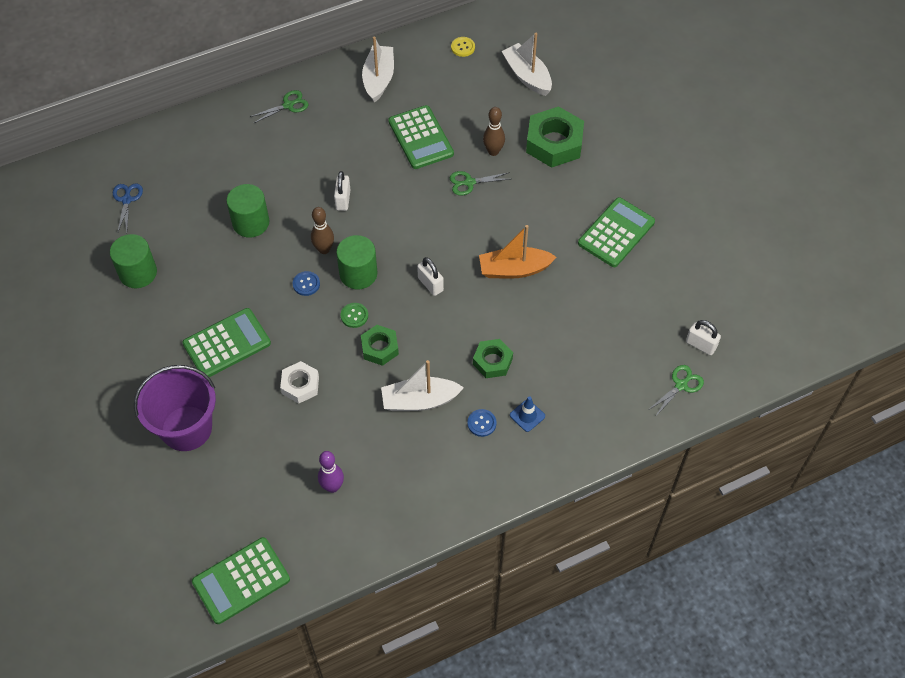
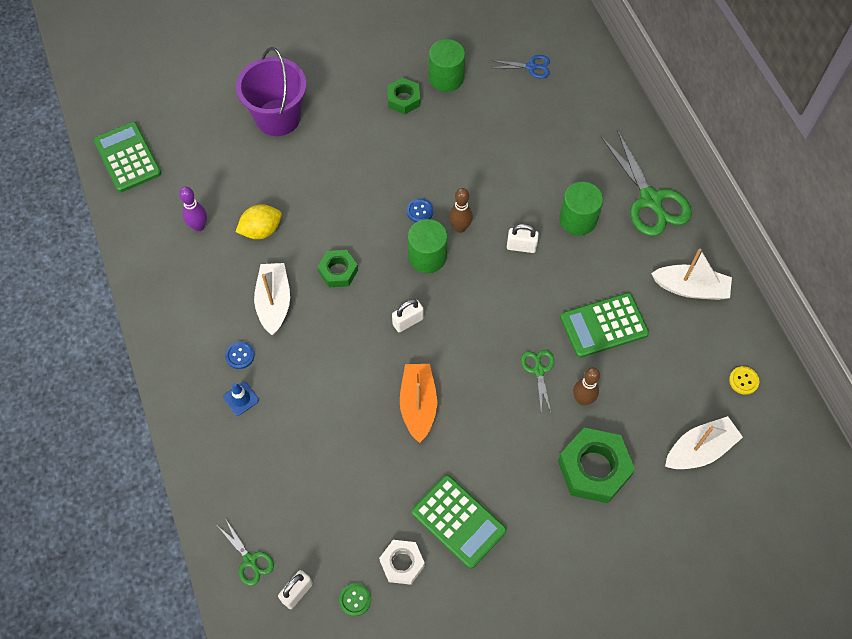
camera: 95 degrees right, 5 degrees up
green calculator [182,308,271,377] -> none
green cylinder [226,184,269,238] -> green cylinder moved to [559,182,603,235]
green scissors [250,90,308,123] -> green scissors [601,130,692,236], size x2.01
white nut [280,361,319,404] -> white nut moved to [379,540,425,585]
green button [341,303,368,328] -> green button moved to [339,583,371,616]
green nut [473,339,513,378] -> green nut moved to [387,77,420,114]
none -> yellow lemon [236,204,282,239]

